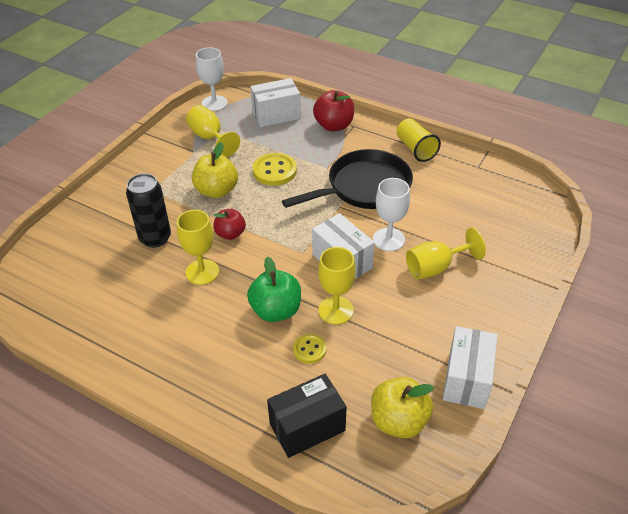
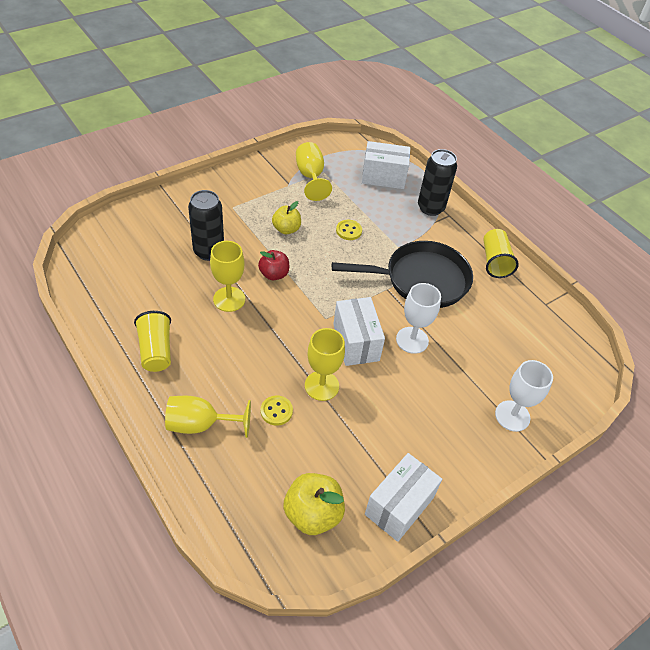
camera: 20 degrees right, 5 degrees up
yellow apple [192,142,238,198] -> yellow apple [272,201,301,234], size x0.66
white goblet [196,47,228,111] -> white goblet moved to [495,360,553,432]
green apple [247,257,301,322] -> none
yellow button [253,153,297,186] -> yellow button [336,220,362,240], size x0.60
black box [267,374,347,458] -> none
red apple [313,90,354,131] -> black can [418,149,457,216]
yellow goblet [406,227,486,279] -> yellow goblet moved to [165,396,251,438]
none -> yellow cup [134,311,171,372]

